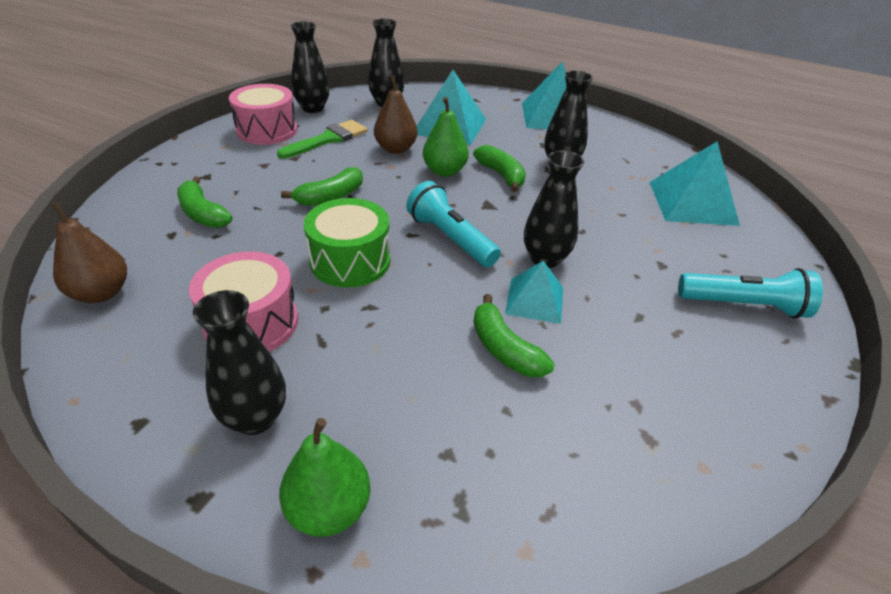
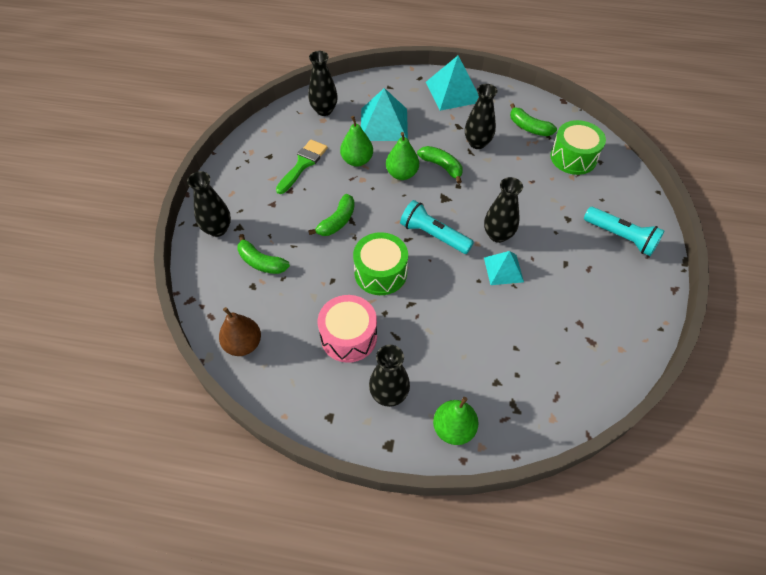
camera: 15 degrees left, 15 degrees up
pink drum [229,84,297,145] -> none
black vase [290,21,330,113] -> black vase moved to [187,171,231,237]
brown pear [374,75,417,154] -> green pear [340,116,373,167]
green banana [474,294,555,377] -> green banana moved to [510,103,557,136]
turquoise pyramid [649,141,740,226] -> green drum [550,120,606,175]
turquoise flashlight [678,268,823,319] -> turquoise flashlight turned 45 degrees clockwise [584,207,664,256]

